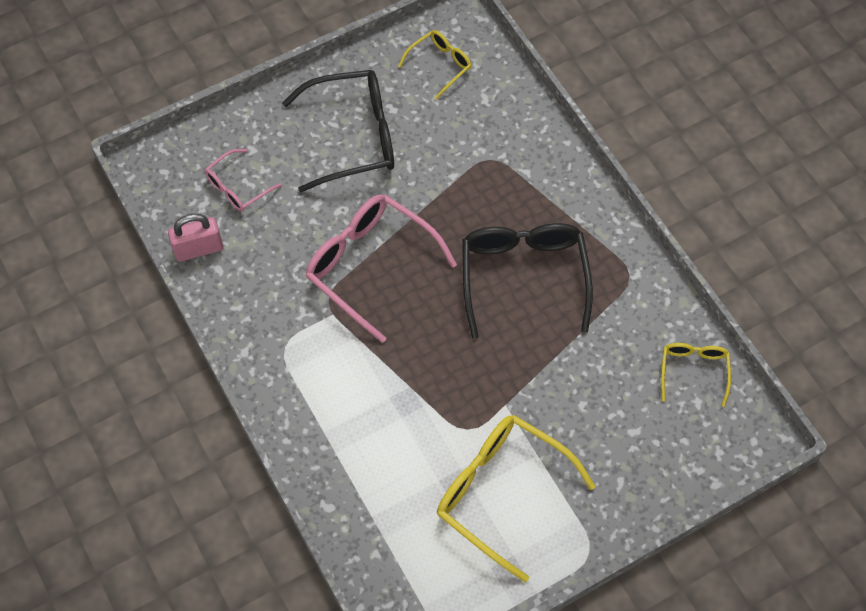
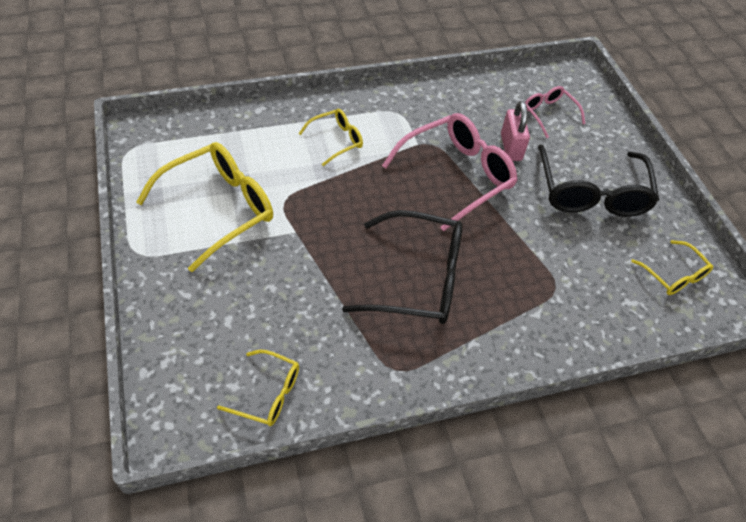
camera: 100 degrees right, 10 degrees down
pink padlock [168,214,223,262] -> pink padlock moved to [501,101,530,161]
none -> yellow glasses [298,109,363,166]

